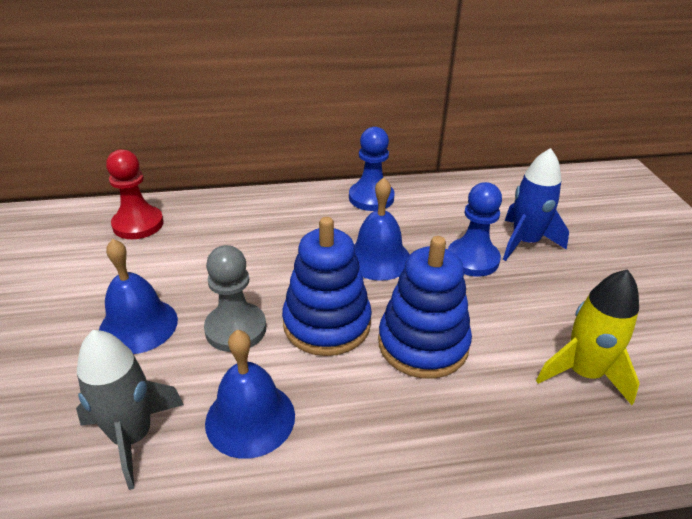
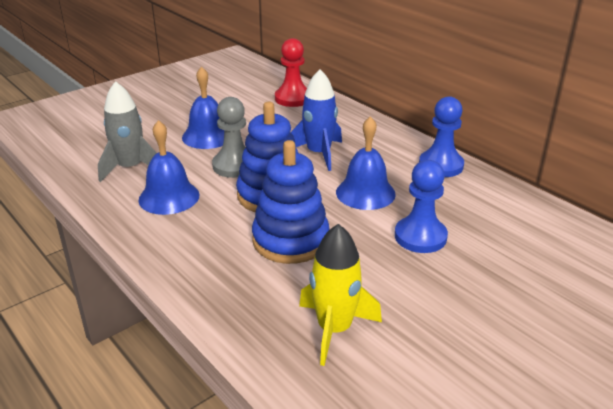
camera: 60 degrees right, 5 degrees down
blue rocket [503,148,569,261] -> blue rocket moved to [291,69,342,171]

